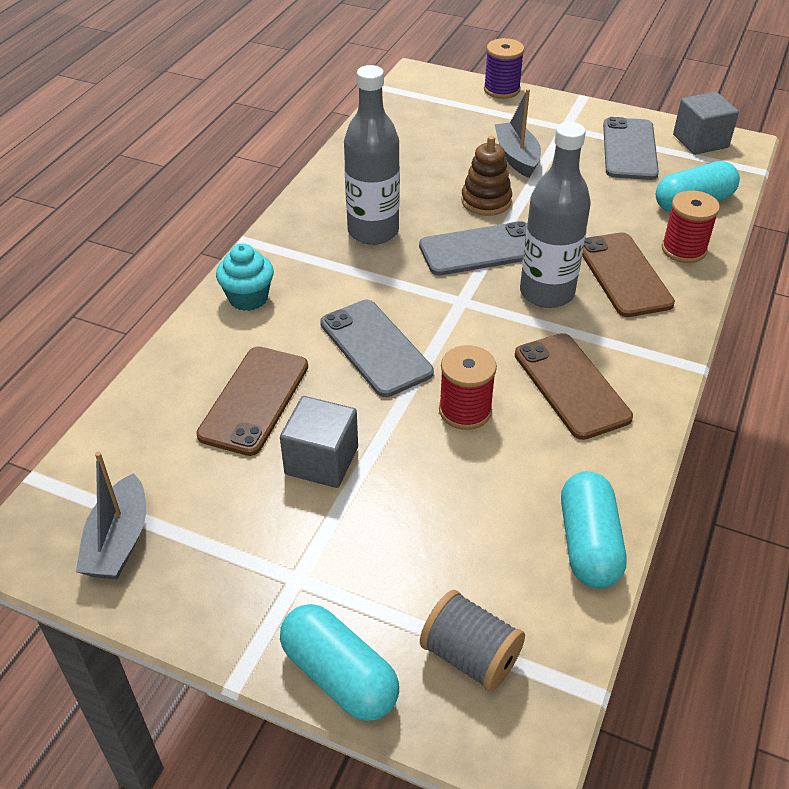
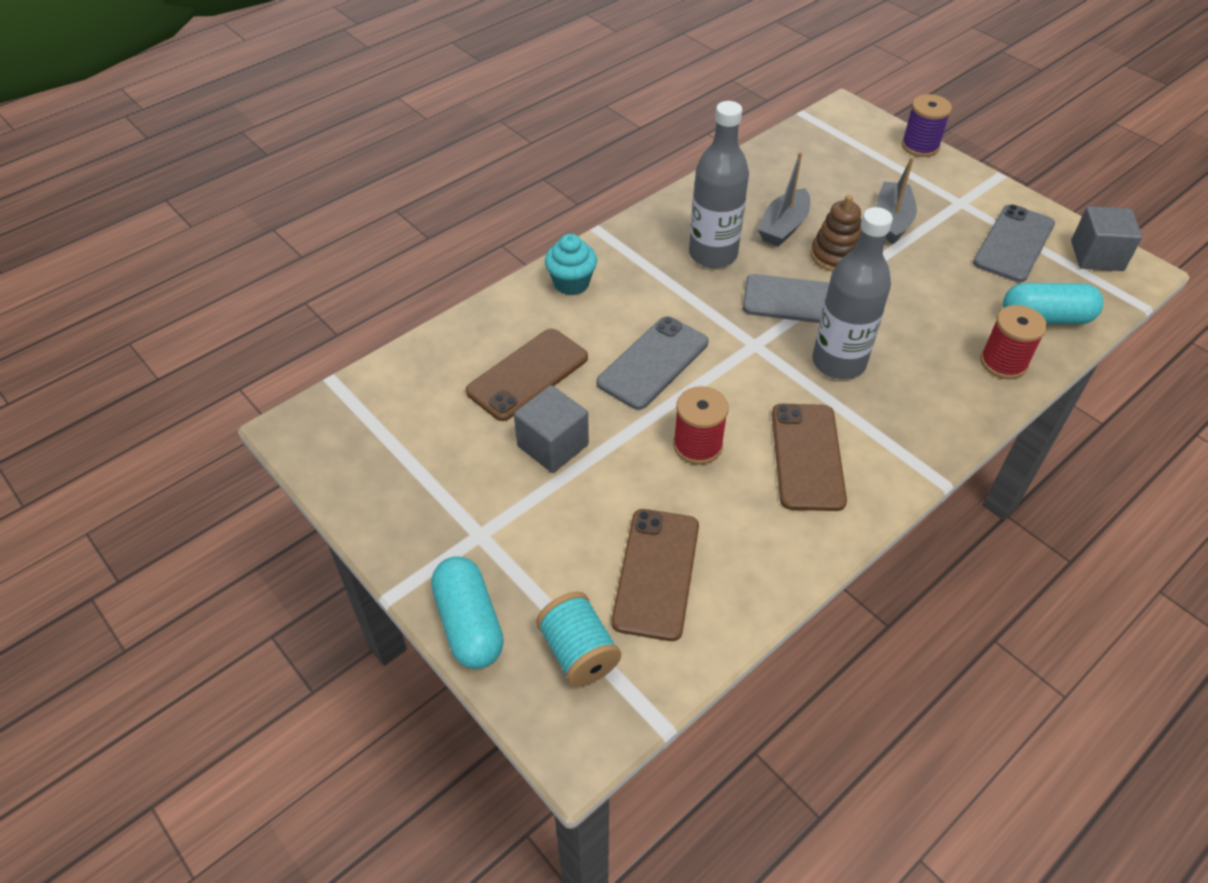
camera: 25 degrees right, 5 degrees up
grey boat [76,451,146,579] -> grey boat moved to [757,152,810,247]
grey phone [320,300,434,397] -> grey phone turned 45 degrees clockwise [597,316,708,410]
grey spool [420,590,525,692] -> turquoise spool [536,592,621,687]
turquoise capsule [561,471,626,589] -> none
brown phone [582,232,675,317] -> brown phone moved to [612,509,699,641]

